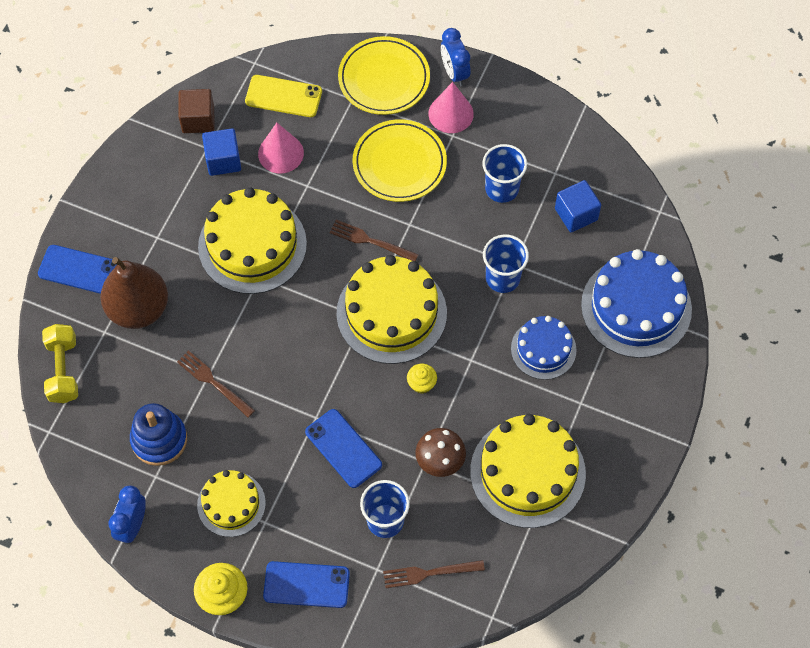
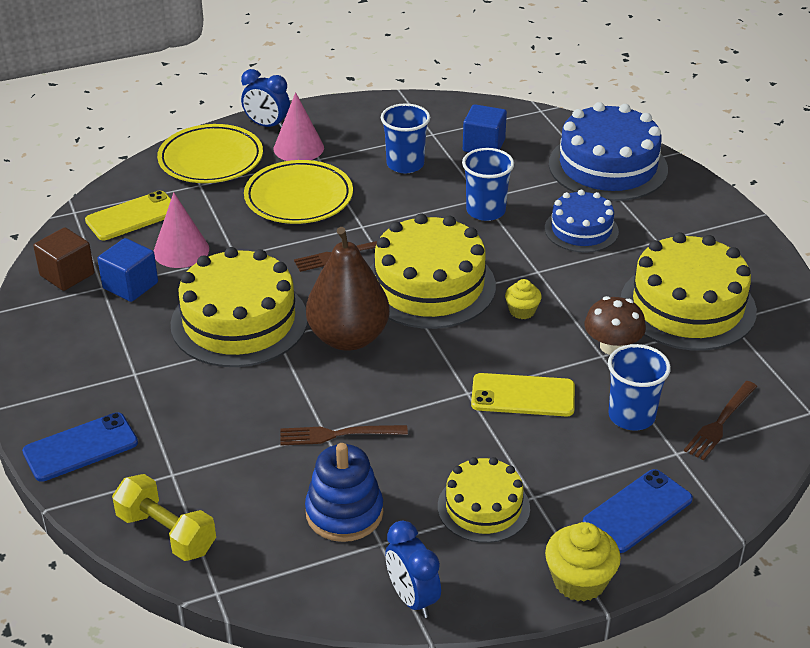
camera: 45 degrees left, 25 degrees down
brown pear [100,257,168,329] -> brown pear moved to [306,227,390,351]
blue phone [305,409,382,488] -> yellow phone [471,373,575,416]

